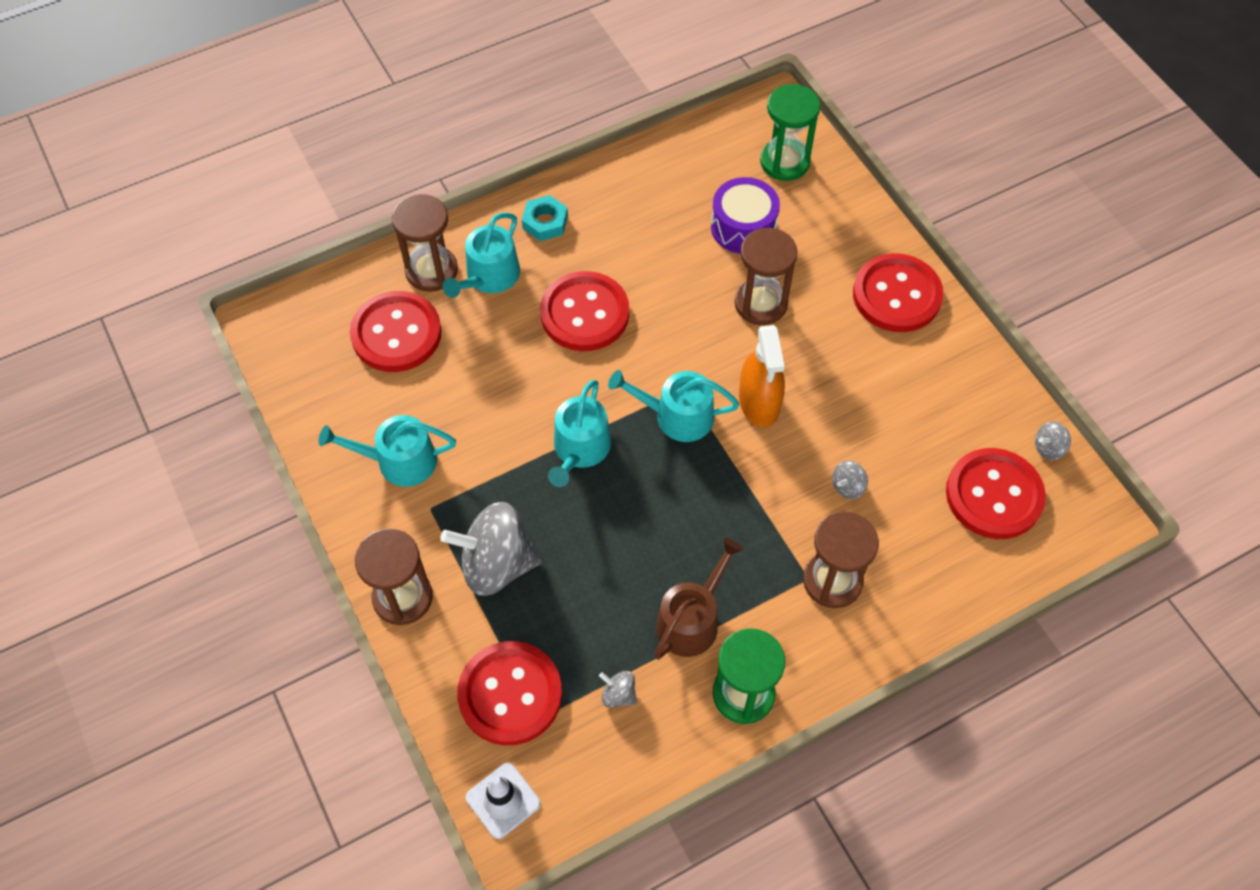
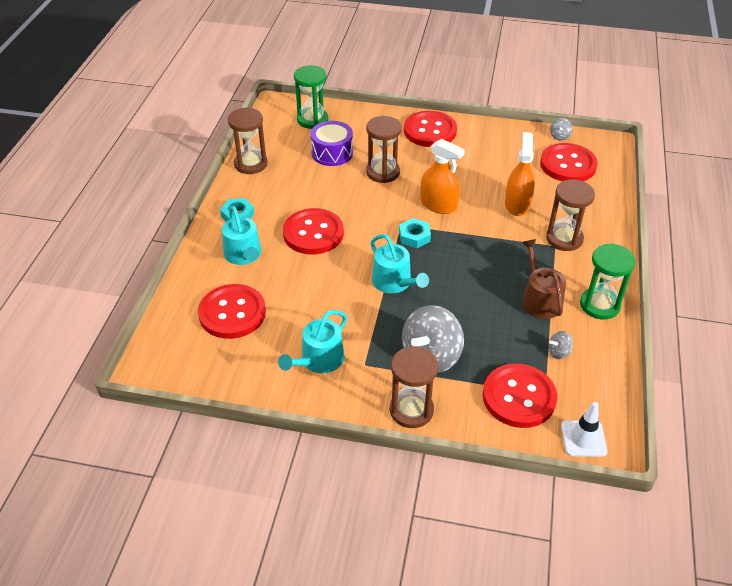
camera: 50 degrees left, 15 degrees down
brown hourglass [392,194,458,292] -> brown hourglass moved to [228,108,268,174]
turquoise watering can [608,370,739,442] -> turquoise nut [399,218,431,248]
grey spinning top [832,461,868,499] -> orange spray bottle [505,132,535,216]

